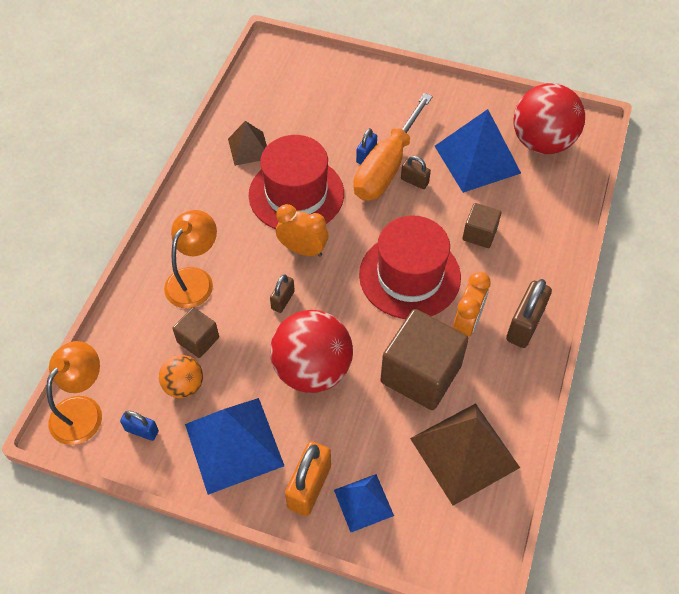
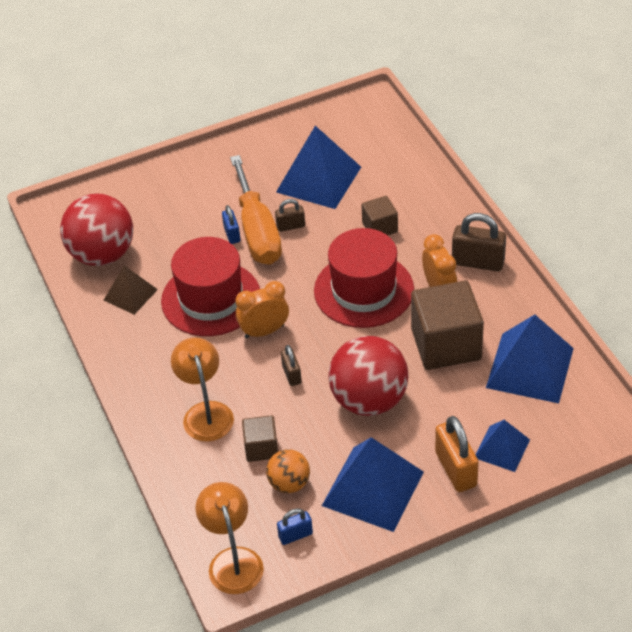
camera: 40 degrees left, 10 degrees down
brown pyramid [410,403,520,506] -> blue pyramid [486,315,574,403]
brown padlock [506,279,552,348] -> brown padlock turned 60 degrees counterclockwise [452,213,506,272]
red ball [513,83,585,154] -> red ball moved to [60,194,133,266]

